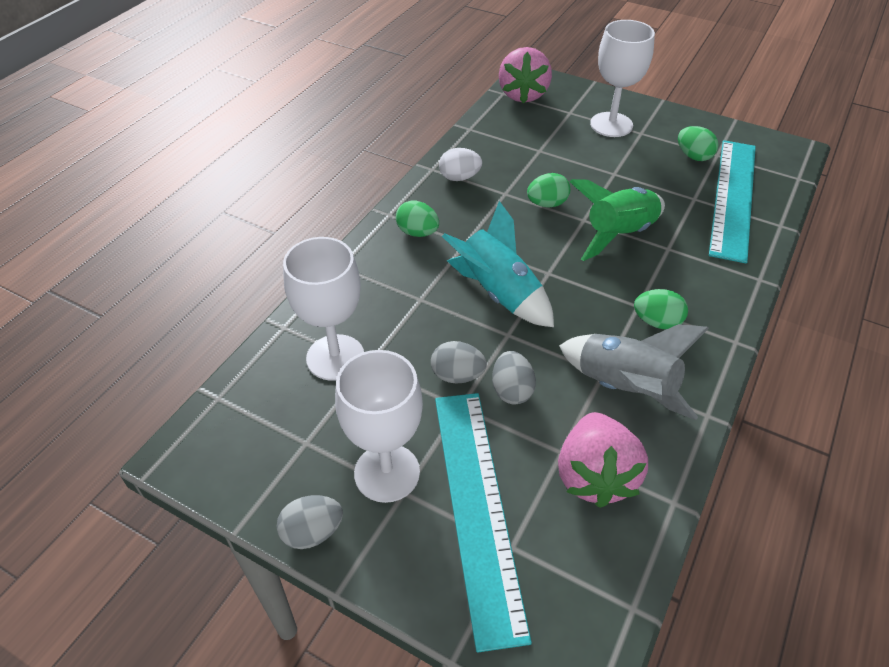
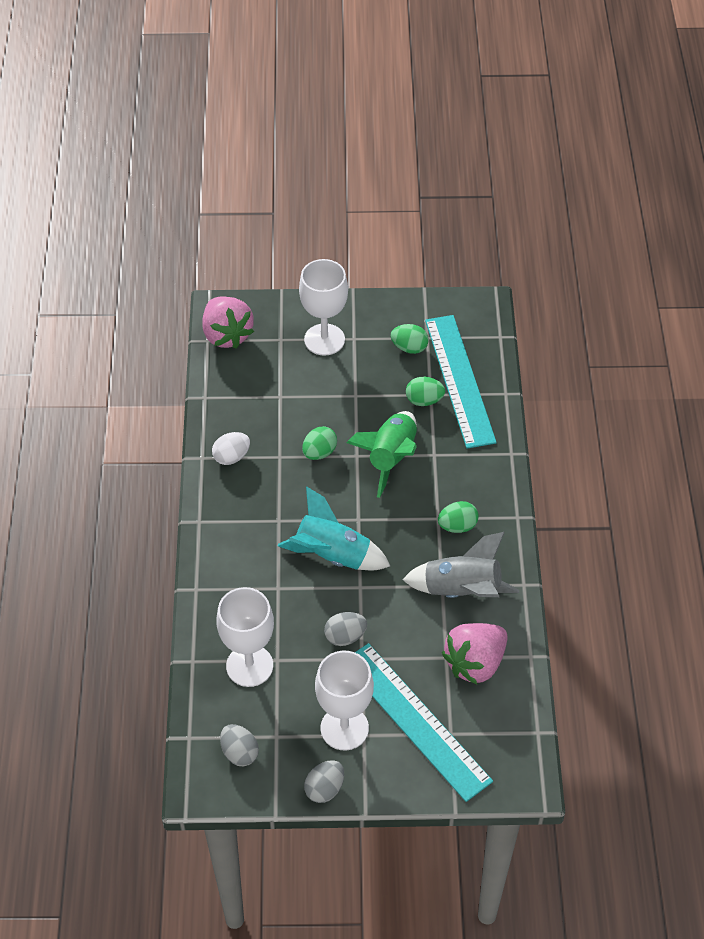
camera: 30 degrees left, 5 degrees up
green egg [396,200,439,237] -> green egg moved to [406,377,445,406]
grey egg [492,351,536,404] -> grey egg moved to [220,724,259,766]
pink strawberry [558,412,648,508] -> pink strawberry turned 75 degrees clockwise [442,623,508,684]

